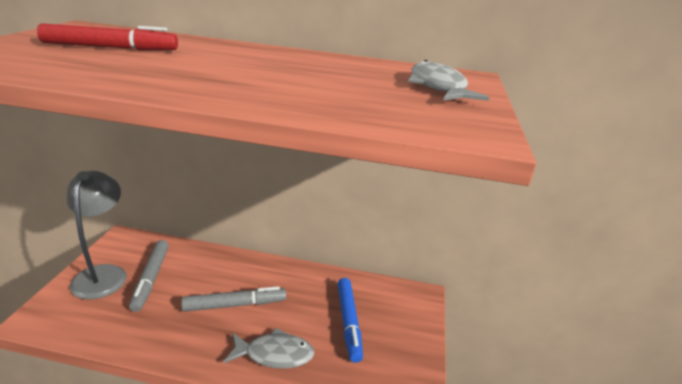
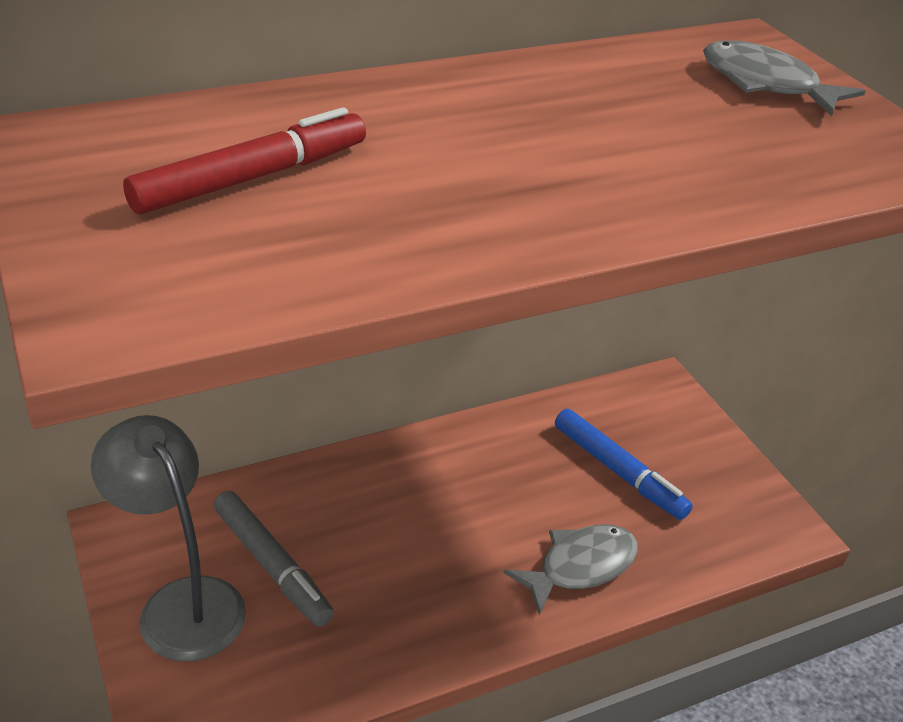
camera: 35 degrees left, 10 degrees up
grey marker [181,286,286,312] -> none

